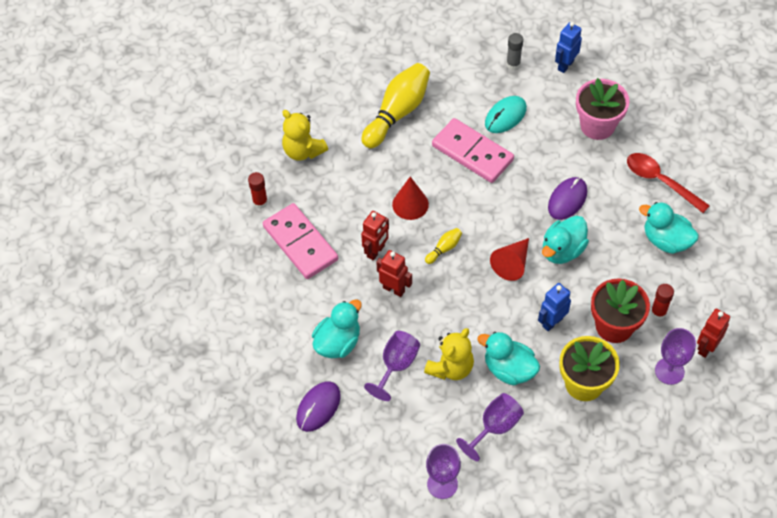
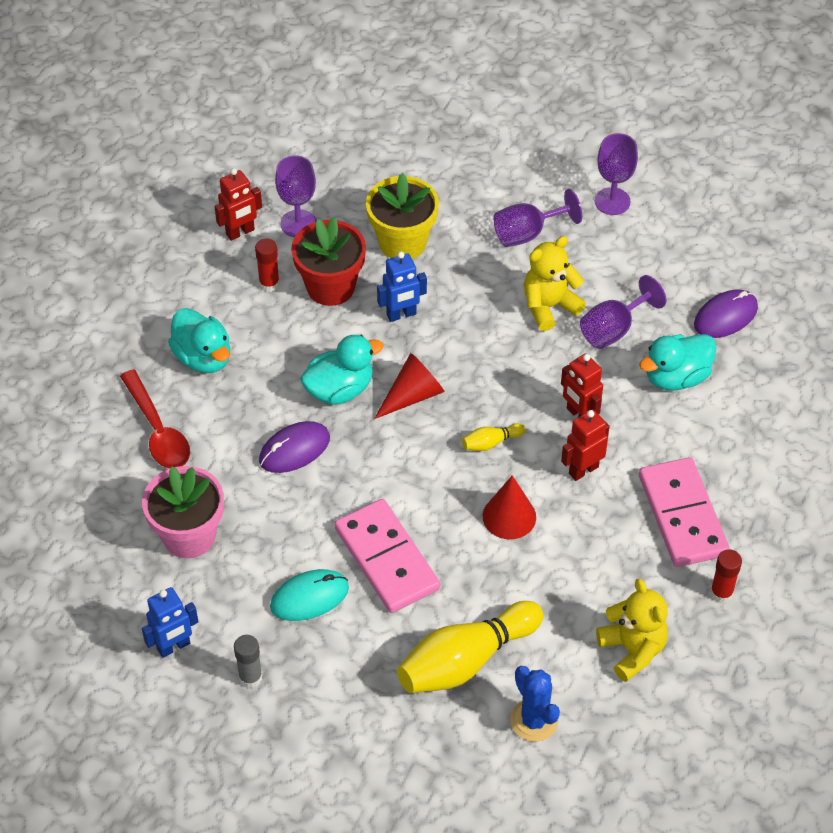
camera: 160 degrees left, 5 degrees down
turquoise duck [477,332,540,386] -> none
none -> blue cactus [510,666,560,742]

